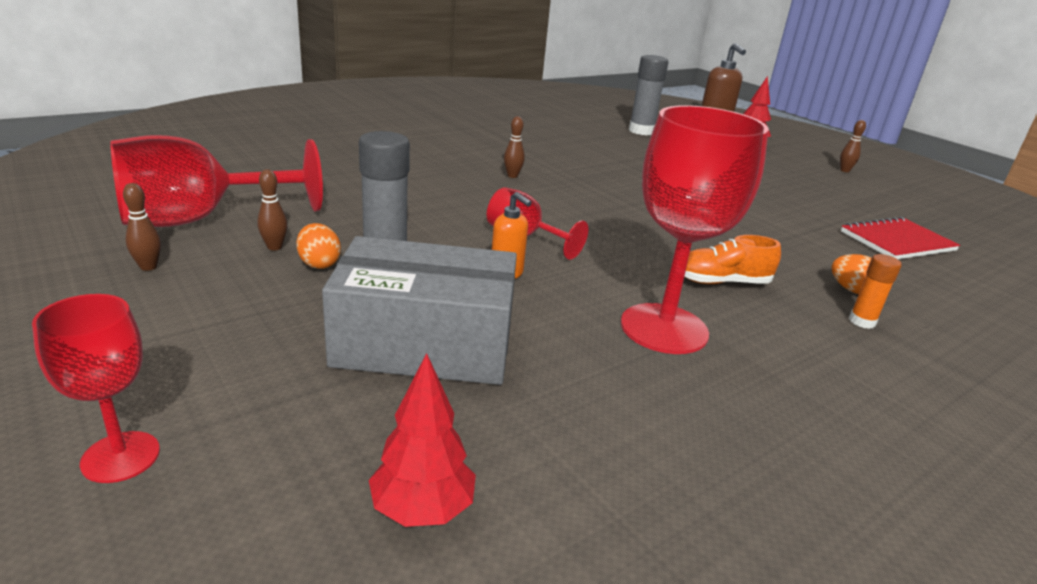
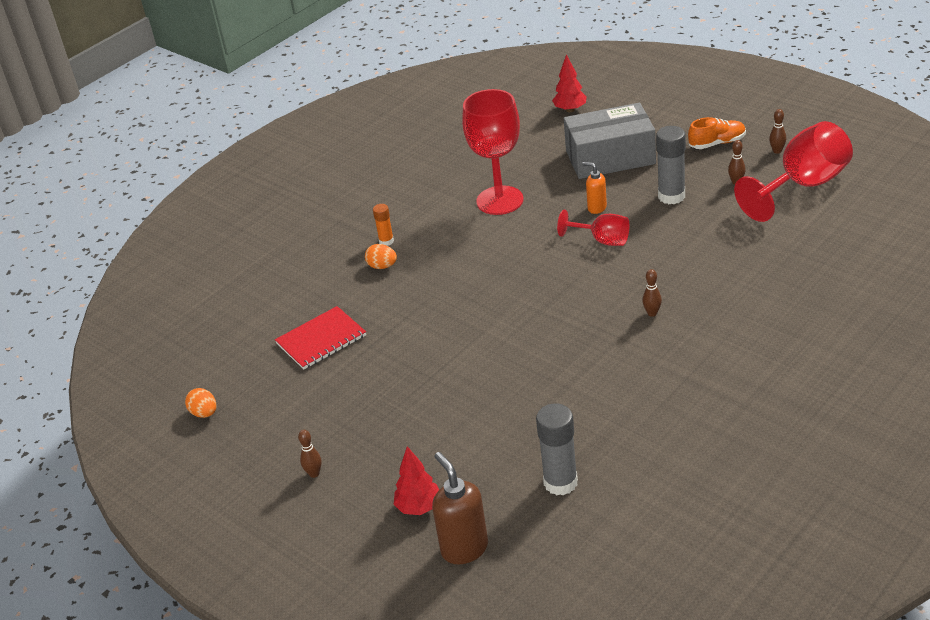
camera: 175 degrees right, 10 degrees up
red goblet [32,294,160,483] -> none
orange egg [296,223,341,269] -> orange egg moved to [185,388,216,418]
orange shoe [684,235,781,284] -> orange shoe moved to [688,117,746,149]

